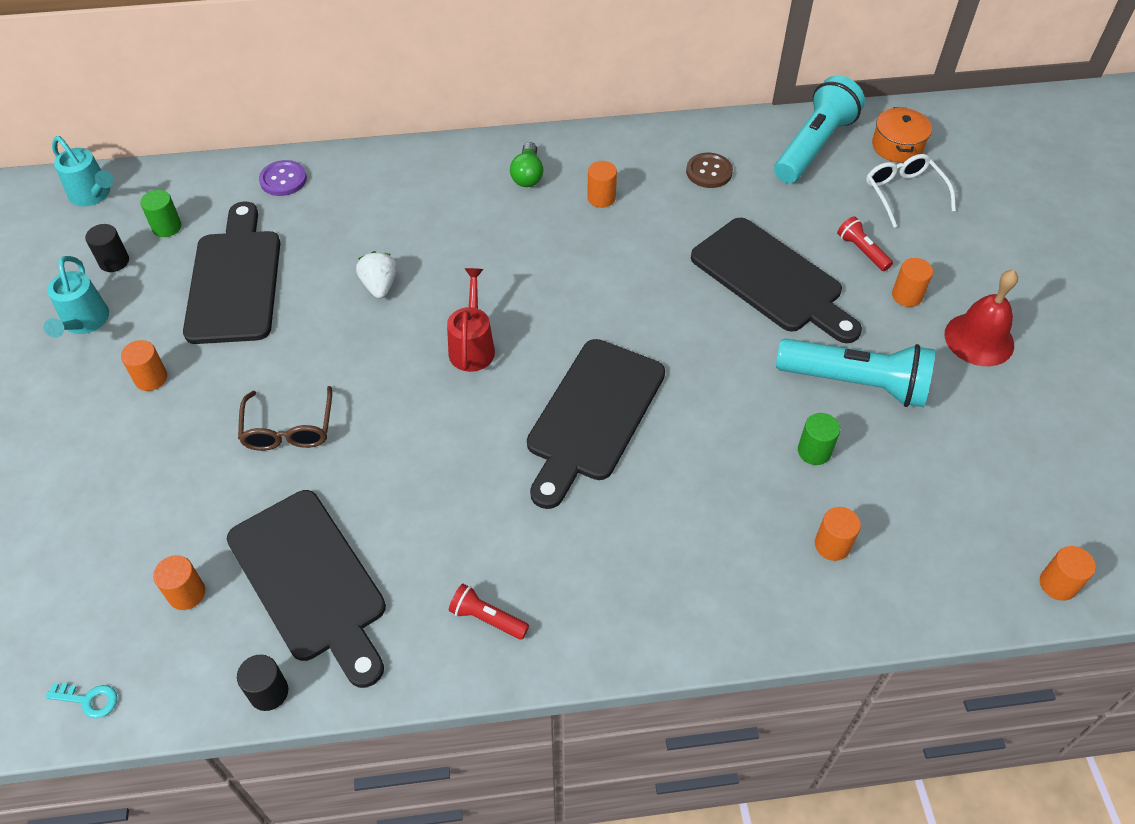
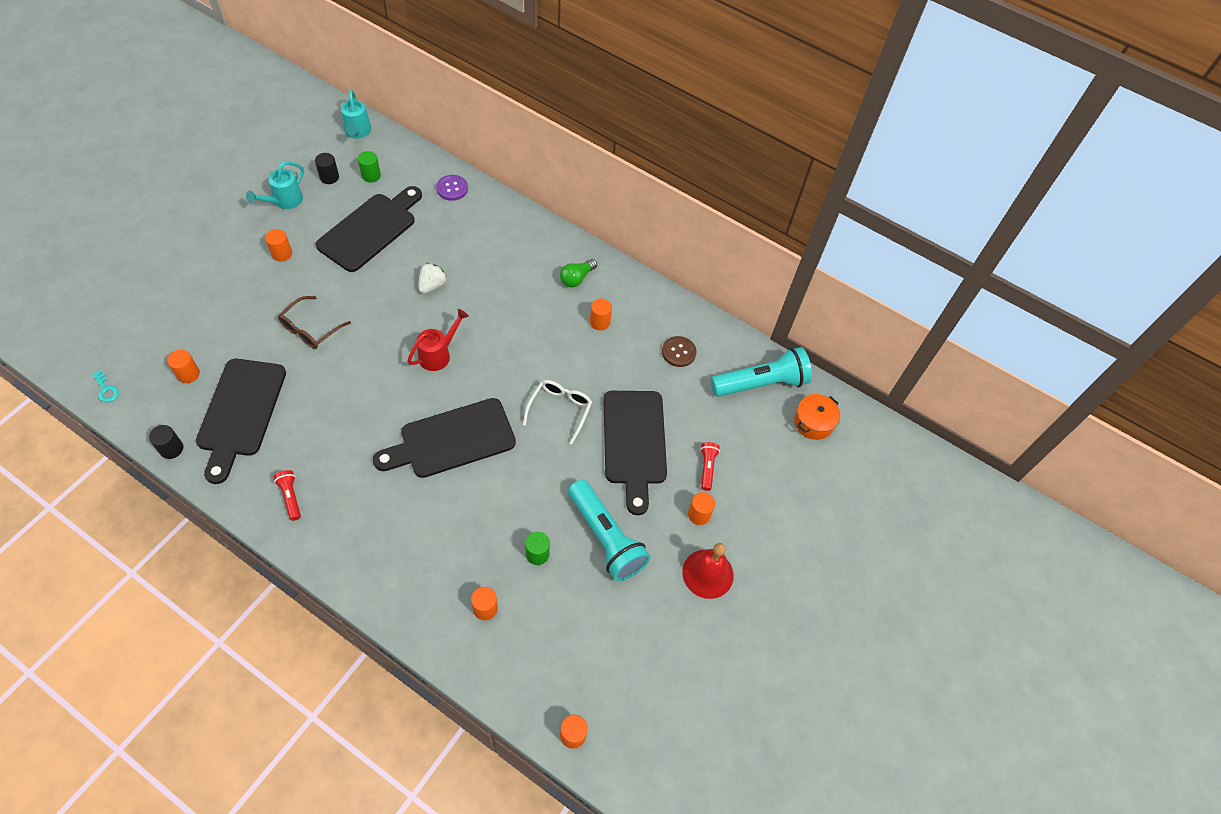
camera: 35 degrees right, 5 degrees up
white glasses [866,154,956,227] -> white glasses moved to [523,380,592,444]

